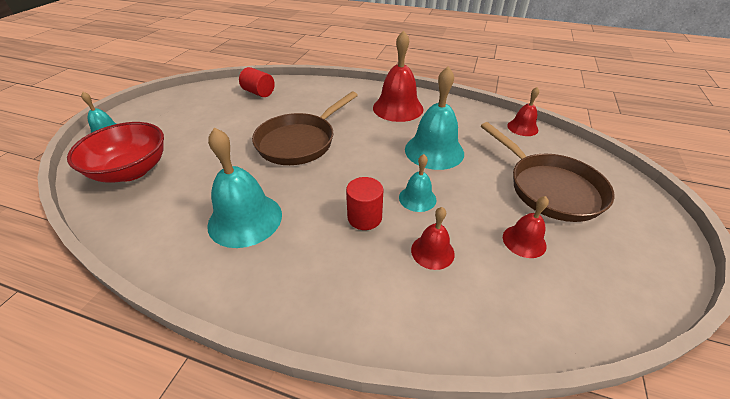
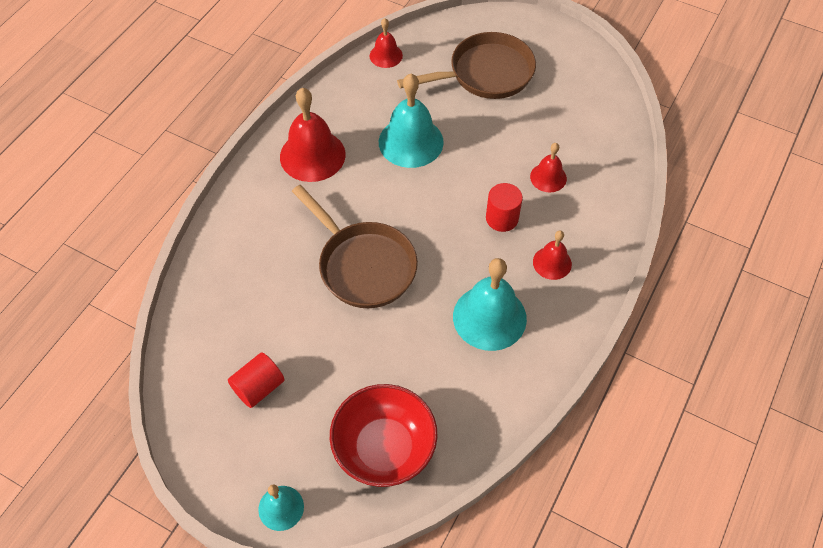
camera: 80 degrees left, 15 degrees up
red cylinder [239,67,275,97] -> red cylinder moved to [228,352,285,408]
turquoise bell [399,154,436,212] -> none
red bell [503,196,549,258] -> red bell moved to [533,230,572,280]

